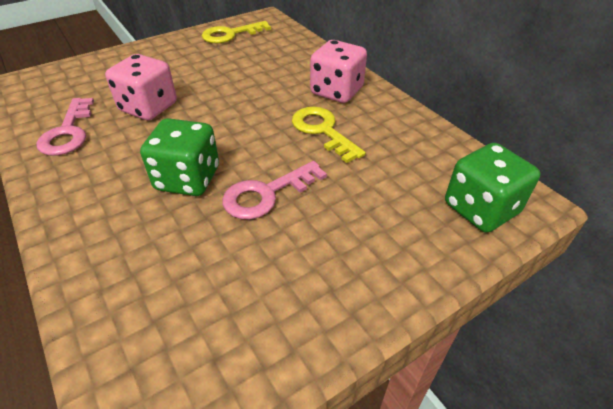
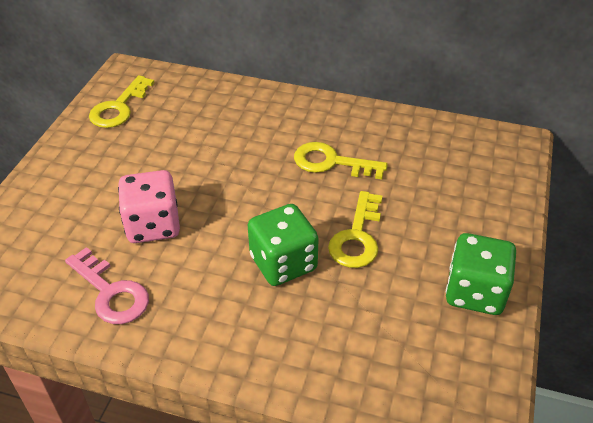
camera: 40 degrees left, 0 degrees up
pink key [222,161,327,219] -> yellow key [328,191,382,268]
pink dice [310,40,367,103] -> none
green dice [445,143,541,233] -> green dice moved to [446,233,516,315]

